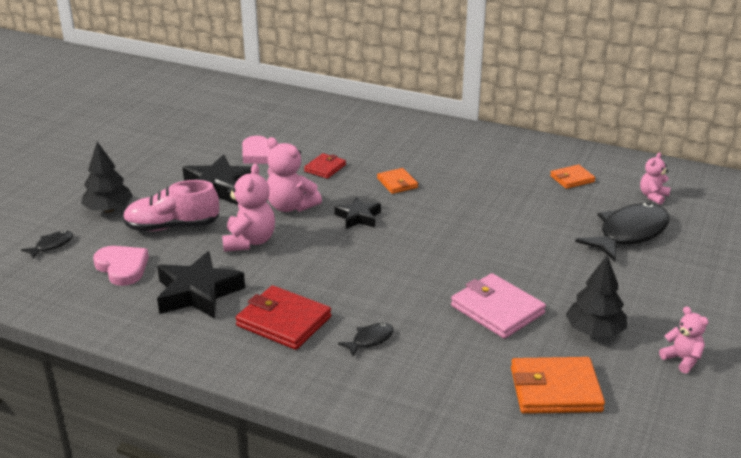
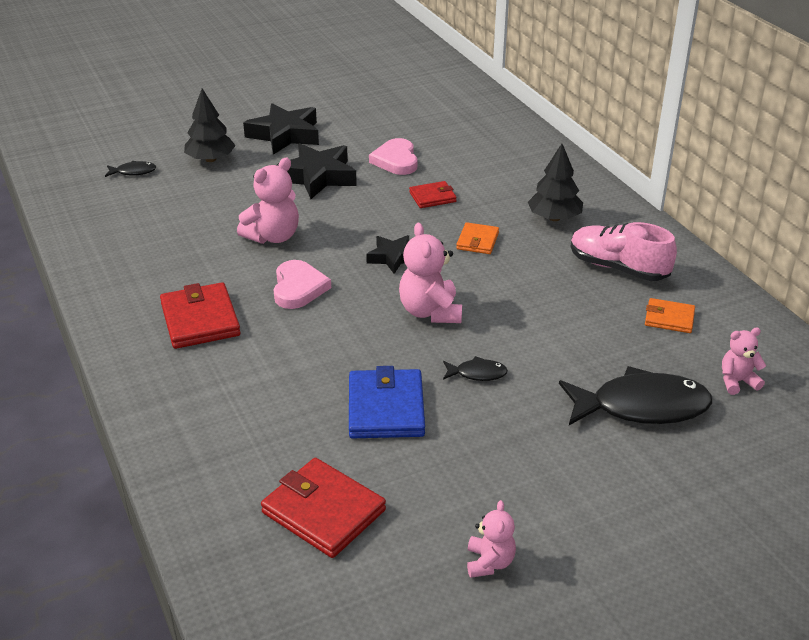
camera: 40 degrees right, 5 degrees up
pink heart [93,246,149,286] -> pink heart moved to [274,260,331,309]
pink shoe [123,180,219,231] -> pink shoe moved to [570,222,677,281]
black star [157,251,245,319] -> black star moved to [243,103,319,155]
pink teddy bear [267,137,322,212] -> pink teddy bear moved to [399,223,462,323]
black fish [338,323,394,356] -> black fish moved to [443,356,508,381]
pink wallet [451,273,546,339] -> blue wallet [349,366,425,439]
orange wallet [511,357,605,414] -> red wallet [261,458,386,558]
black tree [565,256,627,337] -> black tree moved to [528,144,583,221]

